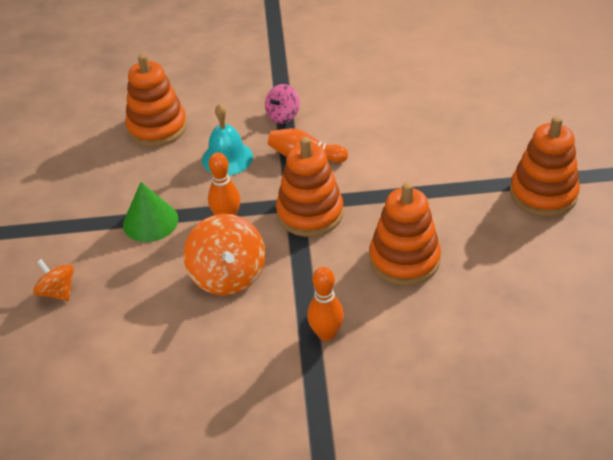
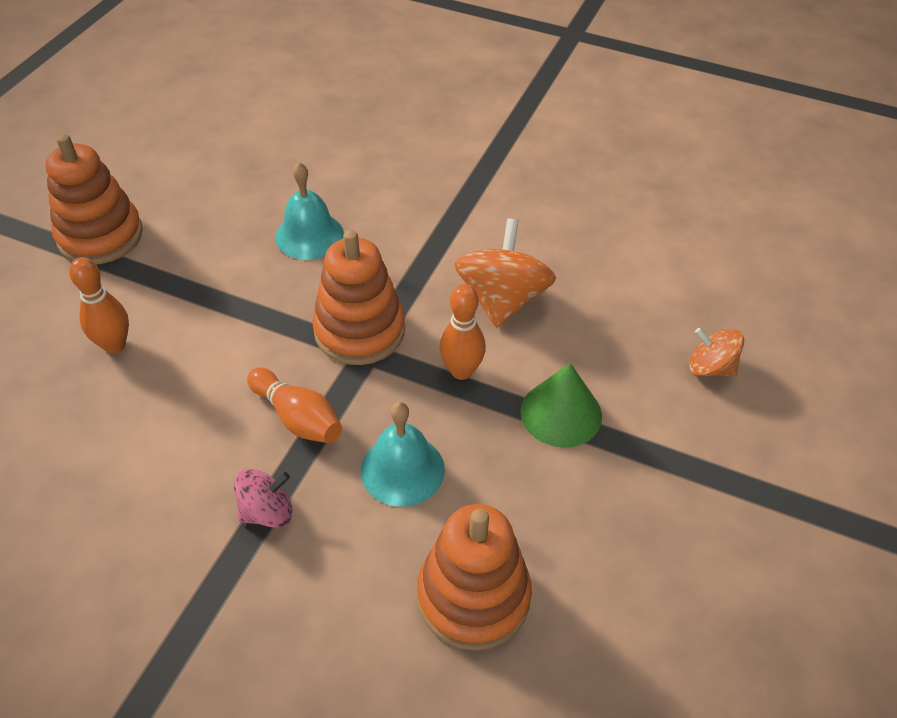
camera: 155 degrees left, 5 degrees up
orange spinning top [33,259,74,301] -> orange spinning top turned 135 degrees clockwise [689,328,744,376]
orange bowling pin [307,267,344,341] -> orange bowling pin moved to [69,257,129,353]
orange stacking toy [369,182,441,286] -> turquoise bell [275,163,344,260]

